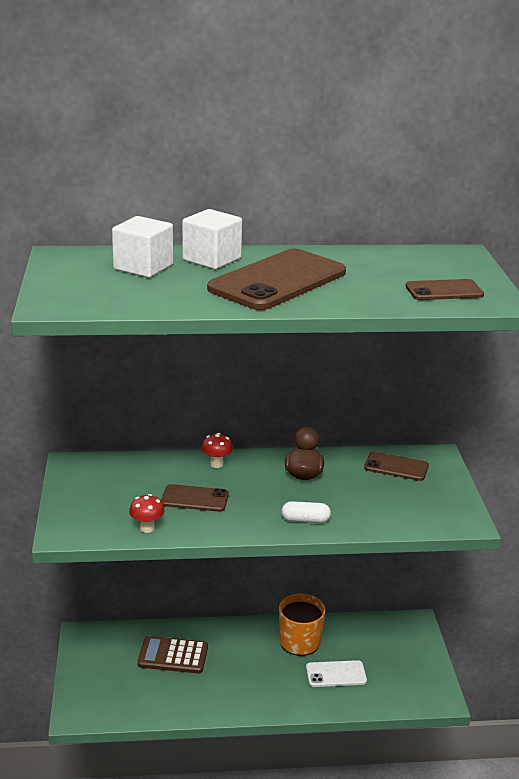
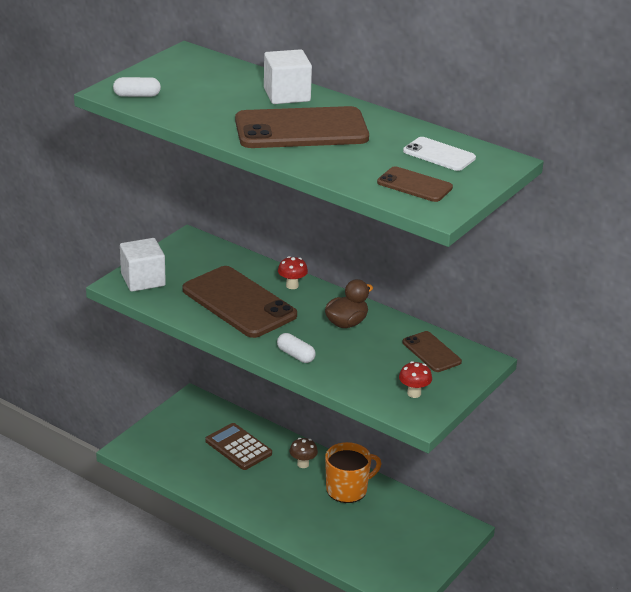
camera: 40 degrees right, 5 degrees up
white cube [112,216,173,278] -> white cube moved to [120,238,166,292]
red mushroom [129,494,165,533] -> red mushroom moved to [399,361,432,398]
brown phone [161,484,229,512] -> brown phone [182,266,297,338], size x1.95
white phone [306,660,367,687] -> white phone moved to [403,137,476,171]
none -> white capsule [113,77,161,97]
none -> brown mushroom [290,438,318,468]

